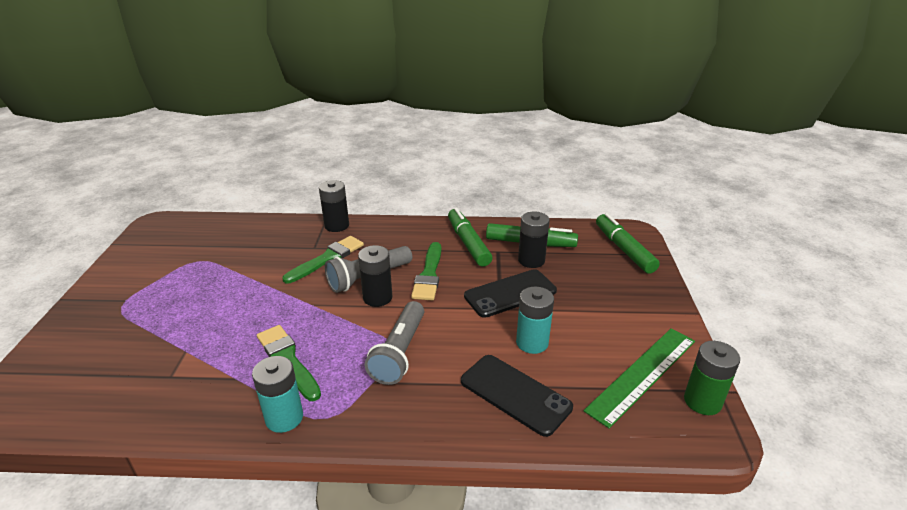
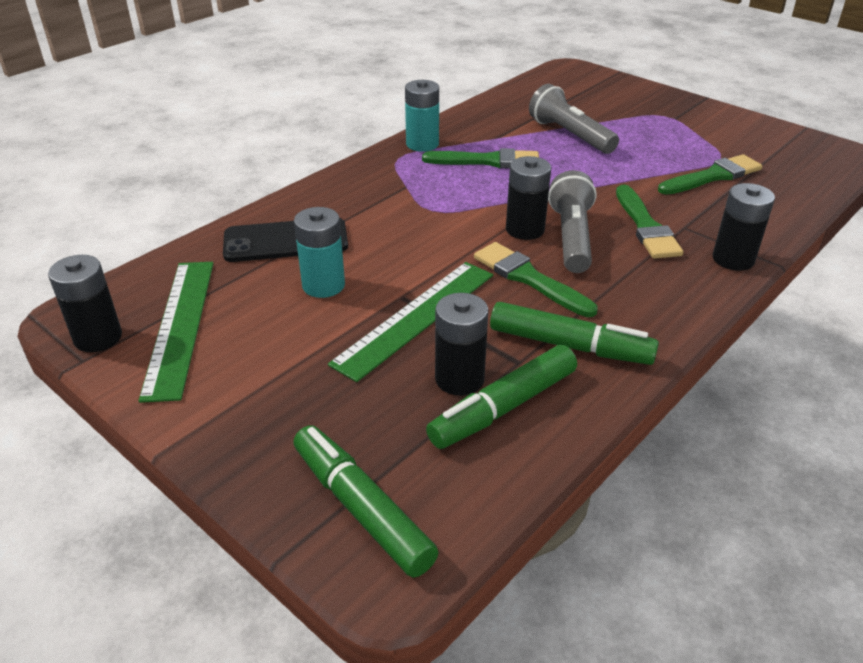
camera: 130 degrees right, 5 degrees up
grey flashlight [365,301,424,385] -> grey flashlight moved to [529,84,619,154]
black phone [464,269,557,318] -> green ruler [328,262,493,382]
green marker [596,213,660,274] -> green marker turned 150 degrees counterclockwise [293,425,439,578]
green battery [684,341,740,415] -> black battery [48,255,122,352]
none -> green brush [658,154,762,195]

